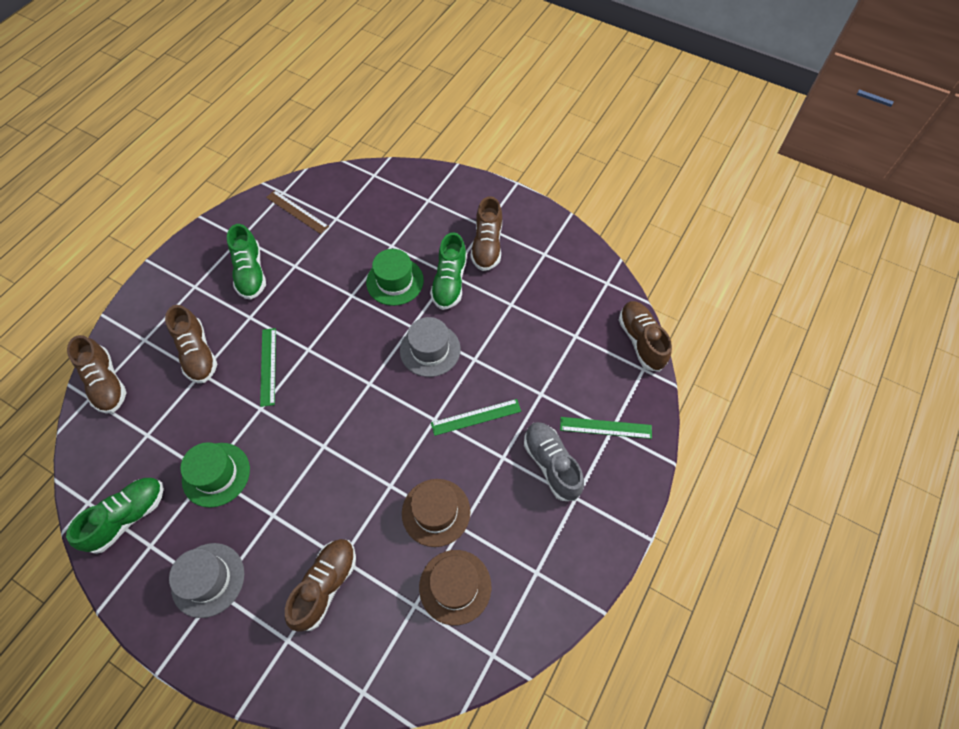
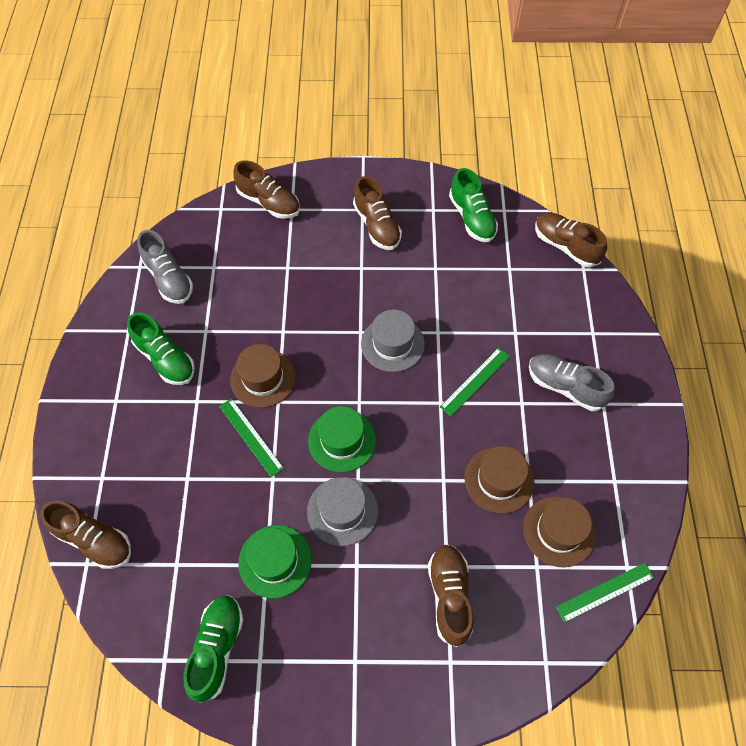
camera: 30 degrees left, 0 degrees up
brown shoe [165,305,217,383] -> brown shoe moved to [233,160,300,219]
grey hat [169,543,244,618] -> grey hat moved to [307,477,378,546]
brown ruler [266,190,329,234] -> grey shoe [137,230,193,304]
green hat [366,249,424,306] -> green hat moved to [308,406,376,472]
green shoe [430,232,467,310] -> green shoe moved to [449,168,498,242]
green ruler [560,417,652,439] -> green ruler moved to [556,563,654,623]
none -> brown hat [230,344,296,408]

